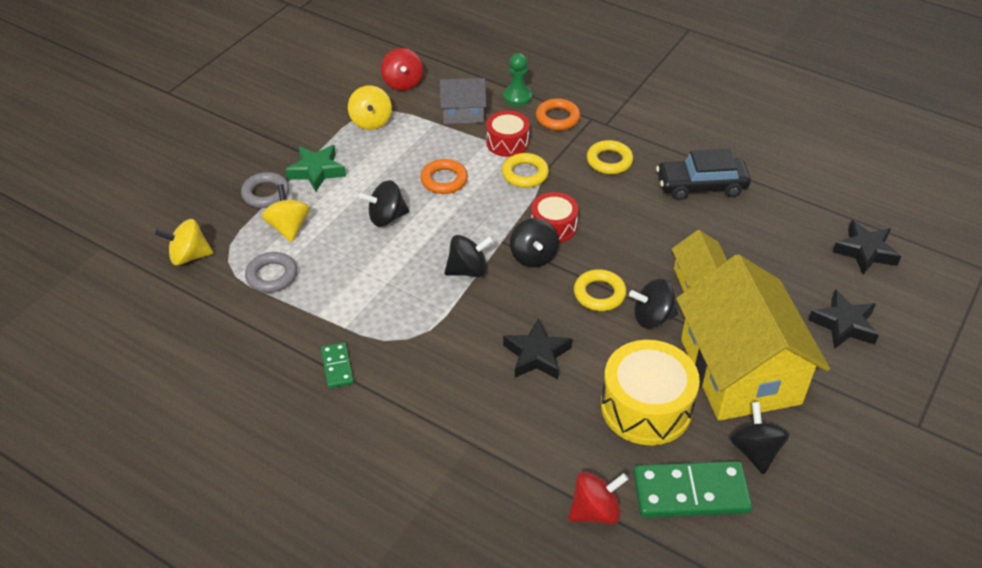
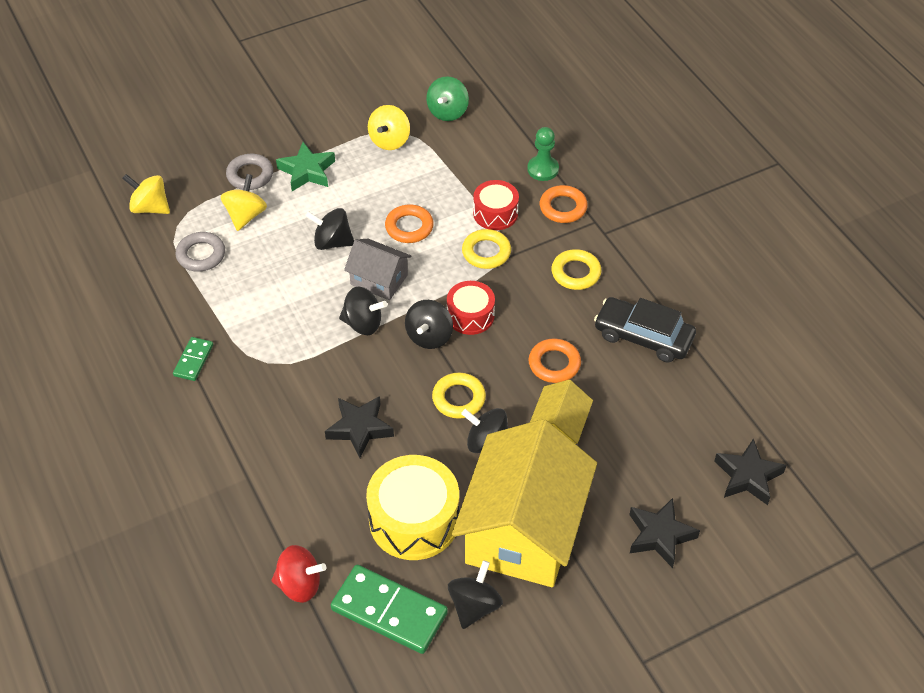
camera: 30 degrees right, 5 degrees up
red spinning top [381,48,423,91] -> green spinning top [426,76,469,121]
grey house [440,78,486,124] -> grey house moved to [344,239,412,300]
none -> orange ring [529,339,581,383]

